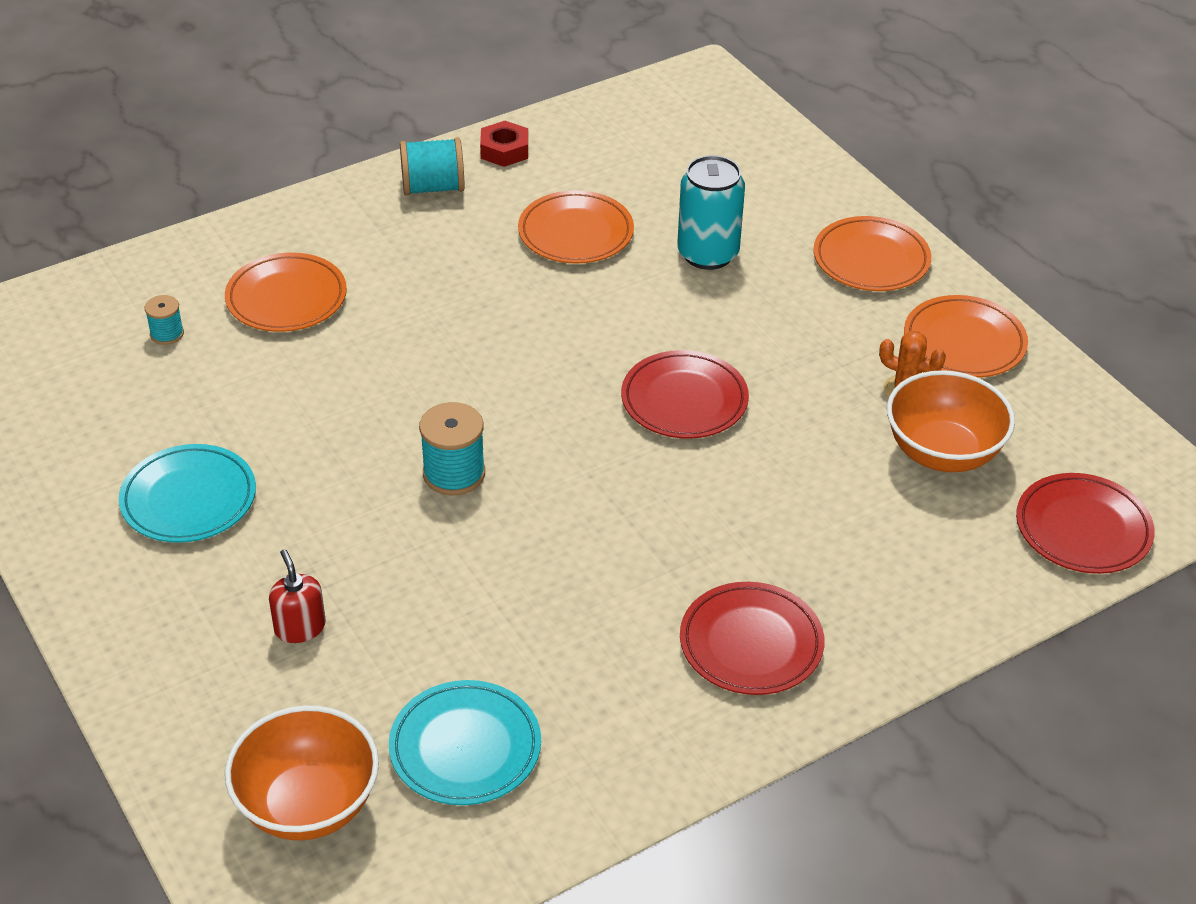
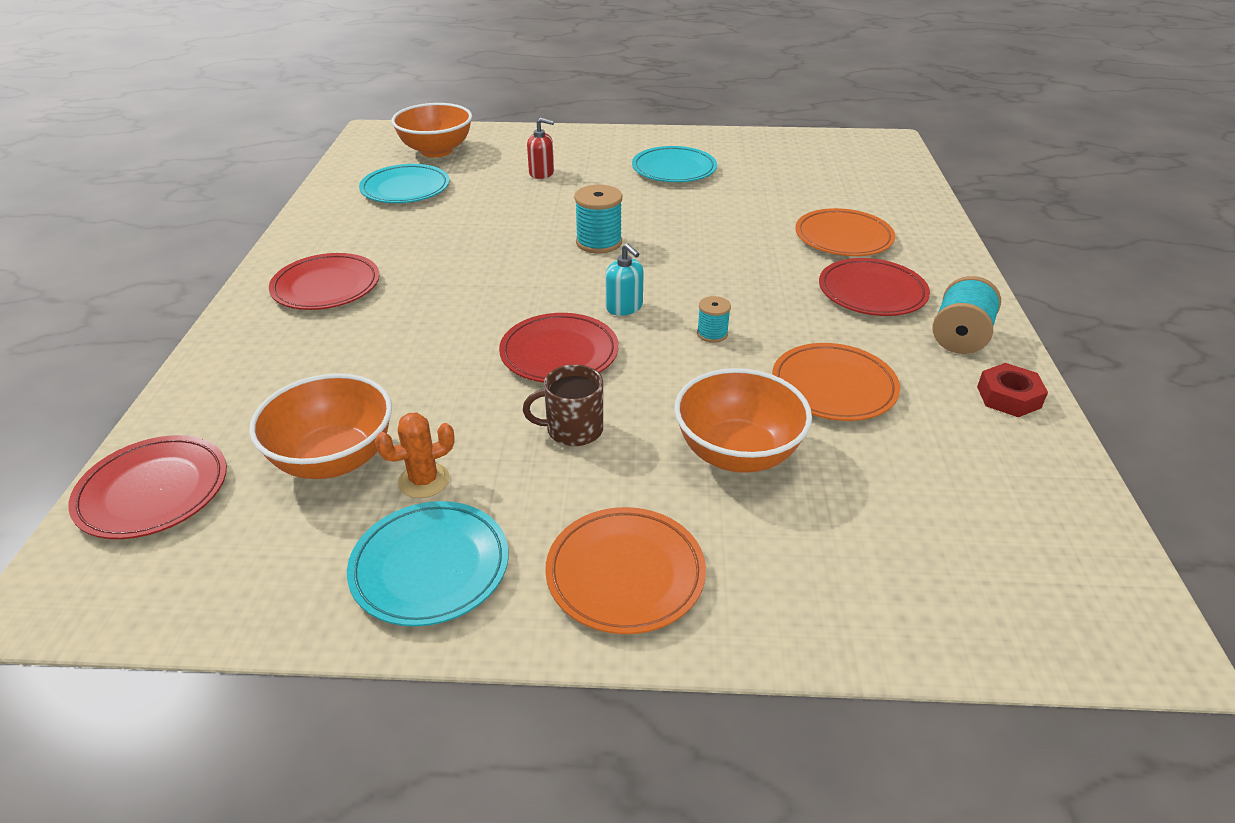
camera: 125 degrees right, 5 degrees down
turquoise spool [145,295,184,345] -> turquoise spool moved to [697,296,731,343]
turquoise can [677,155,745,270] -> orange bowl [674,368,812,473]
orange plate [904,295,1028,378] -> turquoise plate [347,501,508,626]
none -> brown mug [523,364,603,446]
none -> turquoise soap dispenser [606,243,644,316]
none -> red plate [819,258,930,316]

